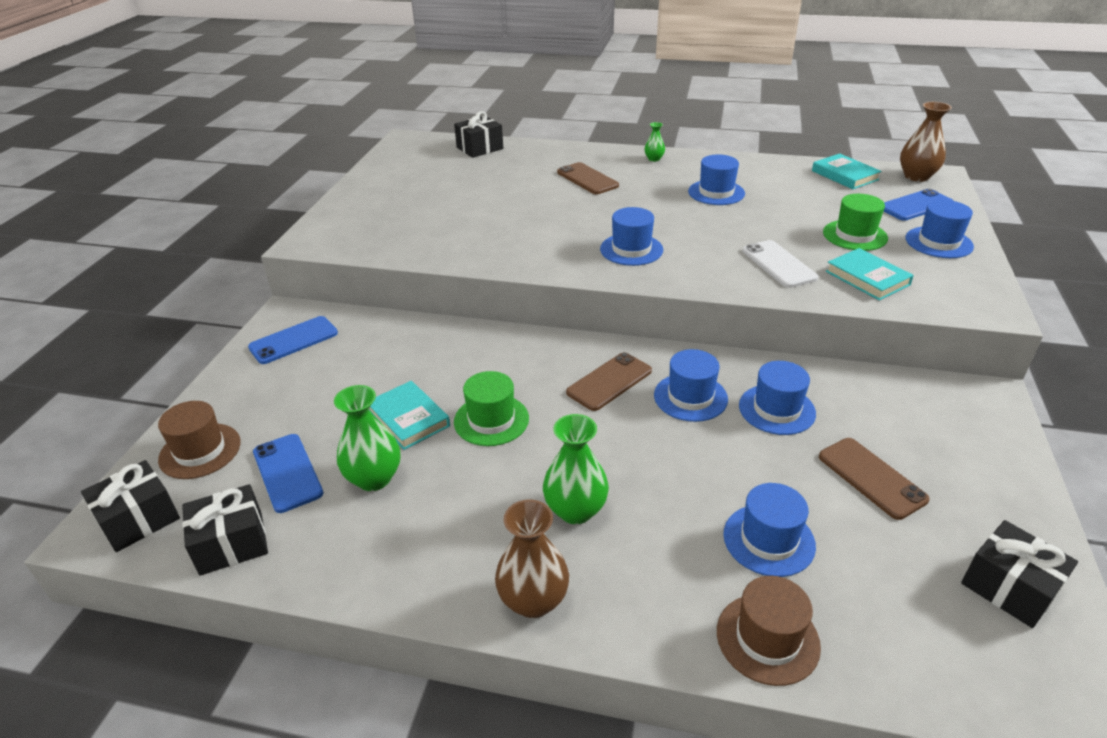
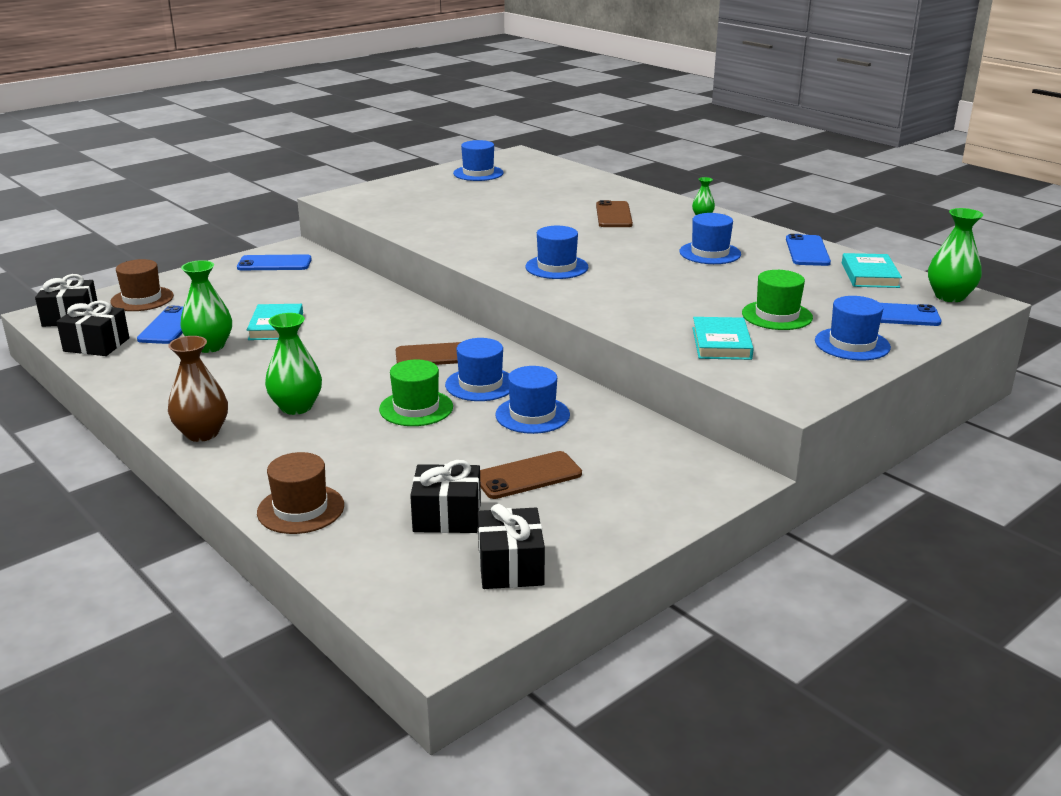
camera: 35 degrees right, 10 degrees down
black gift [454,111,503,158] -> black gift moved to [410,460,481,533]
green hat [454,371,529,446] -> green hat moved to [379,360,453,426]
blue hat [723,483,816,577] -> blue hat moved to [453,140,504,181]
white phone [742,240,818,288] -> none
brown phone [819,438,930,520] -> brown phone turned 60 degrees clockwise [480,451,582,499]
brown vase [900,102,952,182] -> green vase [928,208,983,302]
none -> blue phone [786,234,831,266]

